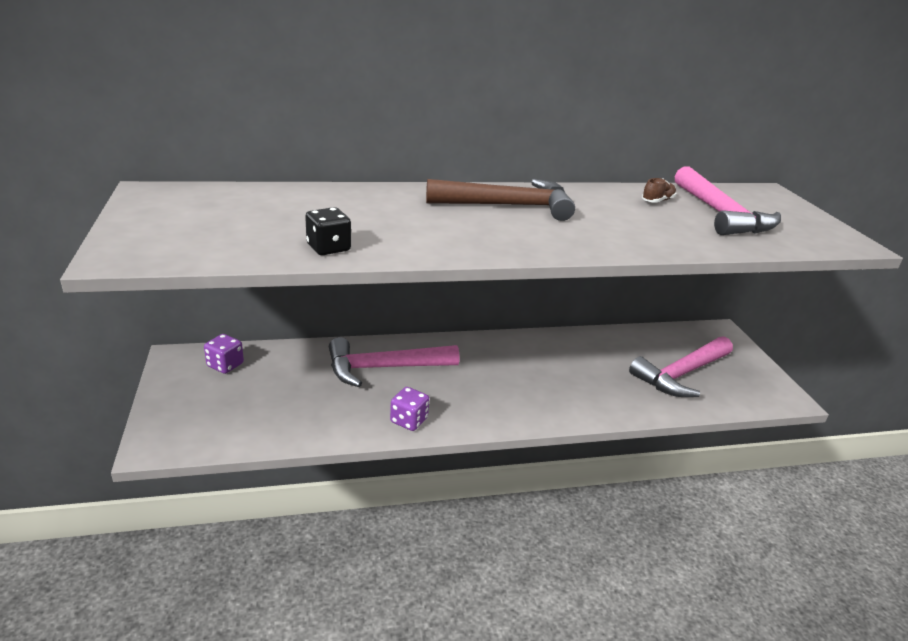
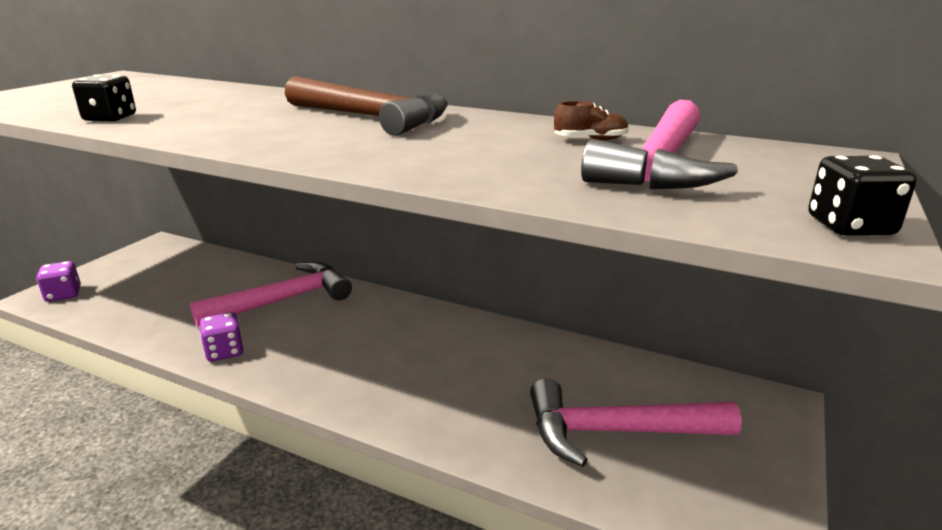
camera: 40 degrees right, 5 degrees down
purple dice [204,334,244,374] -> purple dice moved to [36,261,81,302]
pink hammer [329,337,459,387] -> pink hammer turned 120 degrees clockwise [190,262,352,327]
none -> black dice [808,155,917,235]

